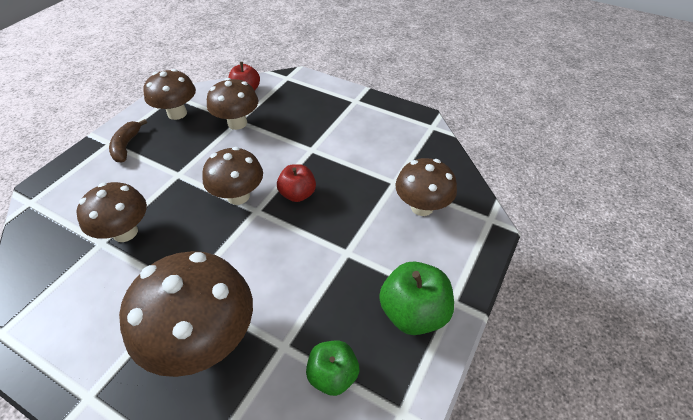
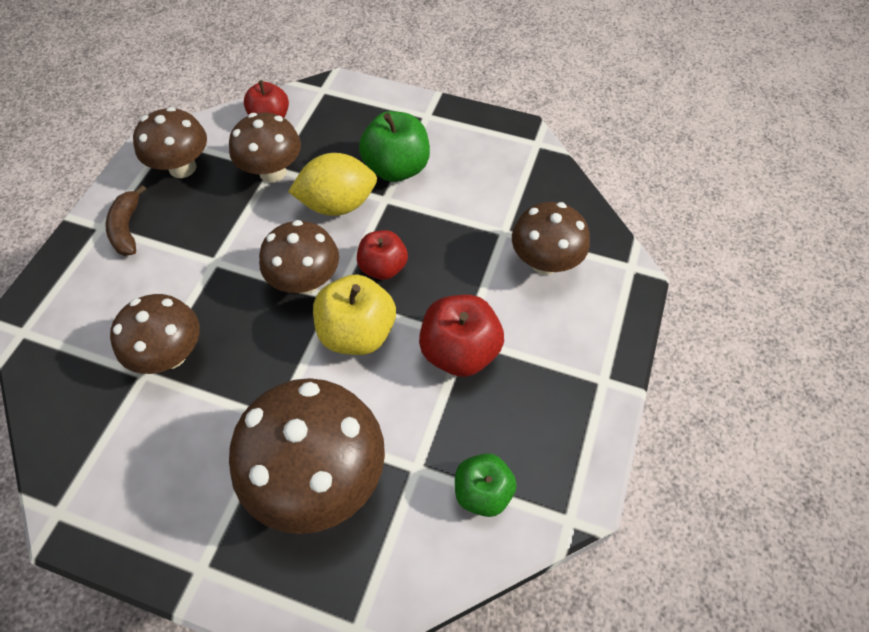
camera: 10 degrees left, 10 degrees up
green apple [379,261,454,335] -> green apple moved to [359,111,430,182]
none -> yellow lemon [288,153,377,216]
none -> yellow apple [313,274,396,355]
none -> red apple [419,295,504,377]

